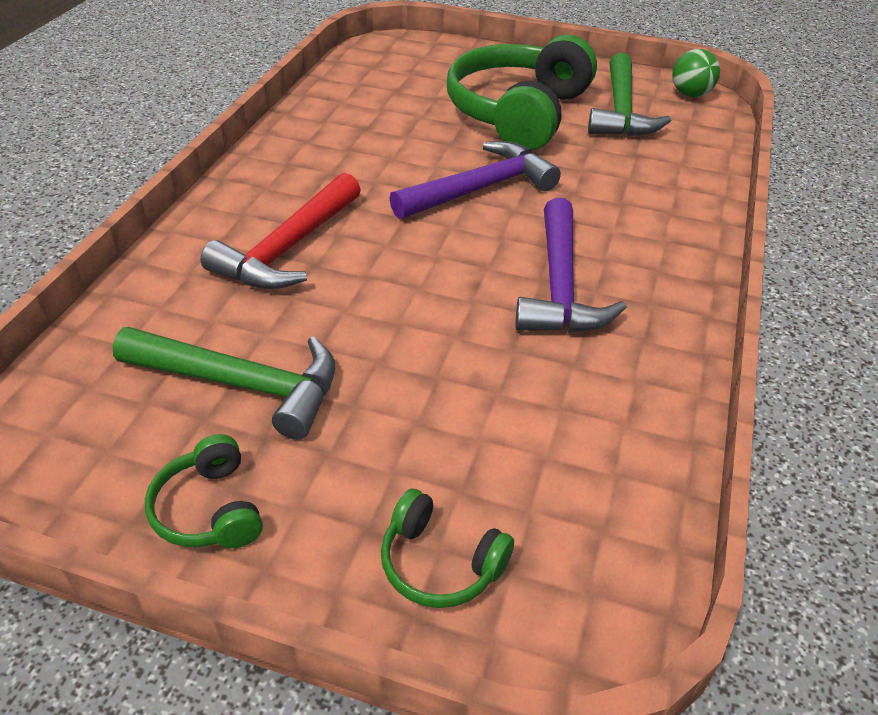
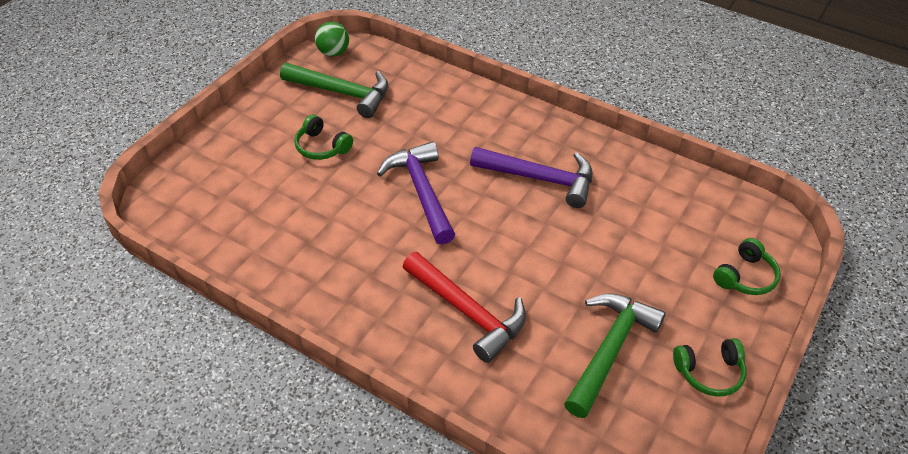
camera: 75 degrees left, 5 degrees up
green headphones [447,35,597,150] -> green headphones [294,115,353,160], size x0.44

